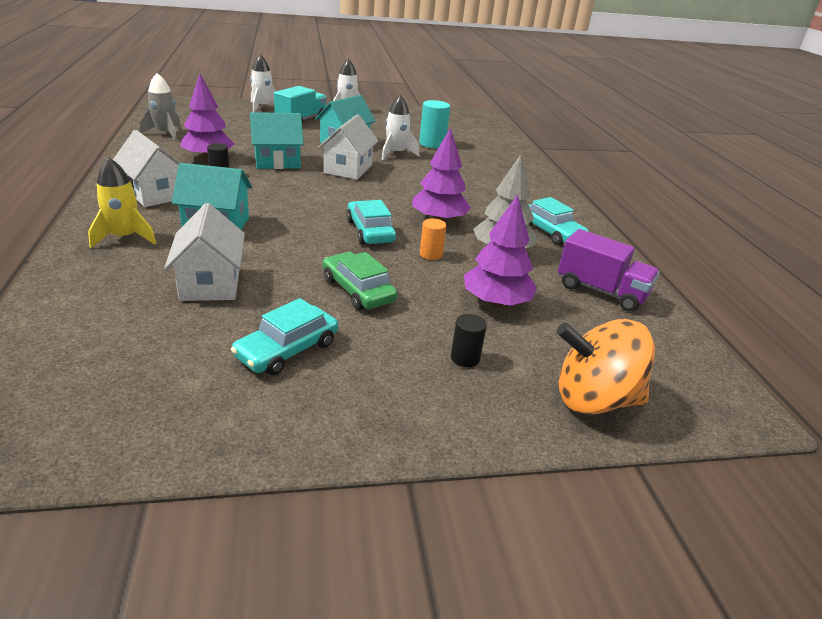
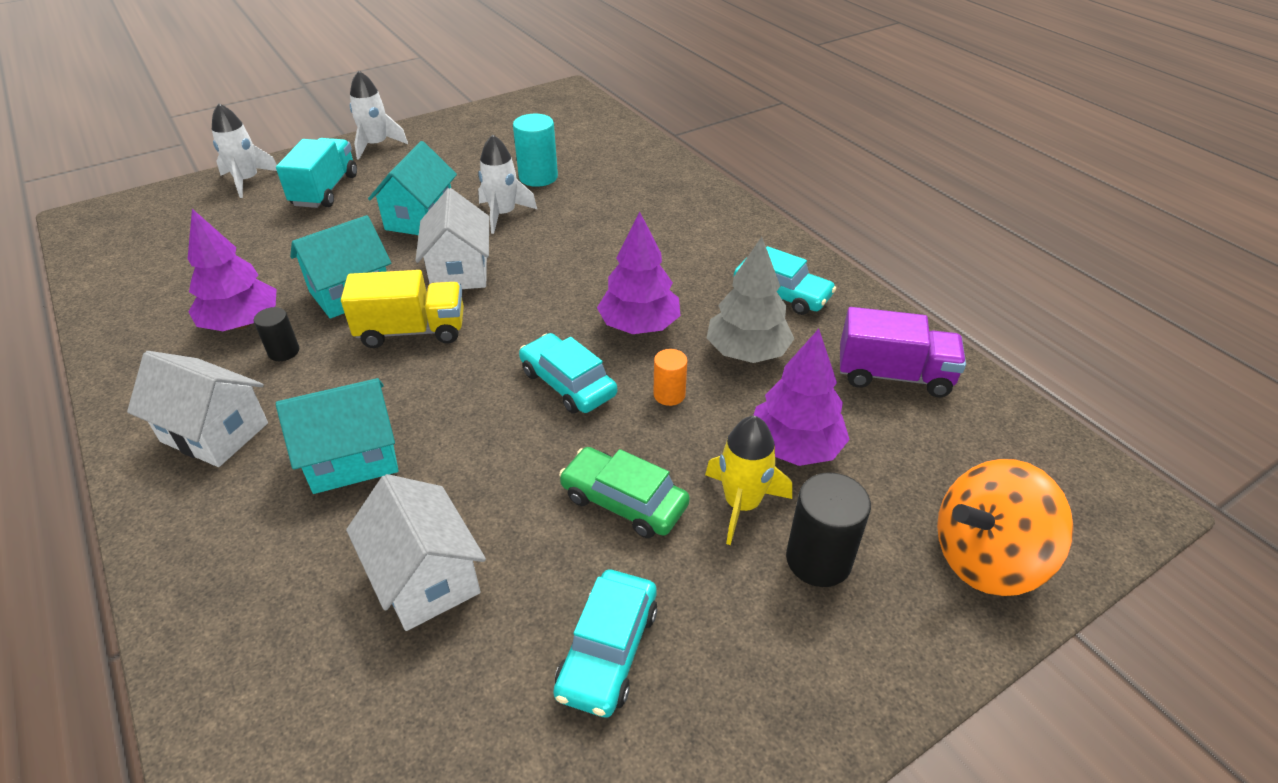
camera: 20 degrees left, 10 degrees up
yellow rocket [88,157,157,248] -> yellow rocket moved to [705,416,792,545]
grey rocket [140,73,181,142] -> none
black cylinder [451,314,487,367] -> black cylinder [786,472,871,587], size x1.69
none -> yellow truck [341,270,464,348]

